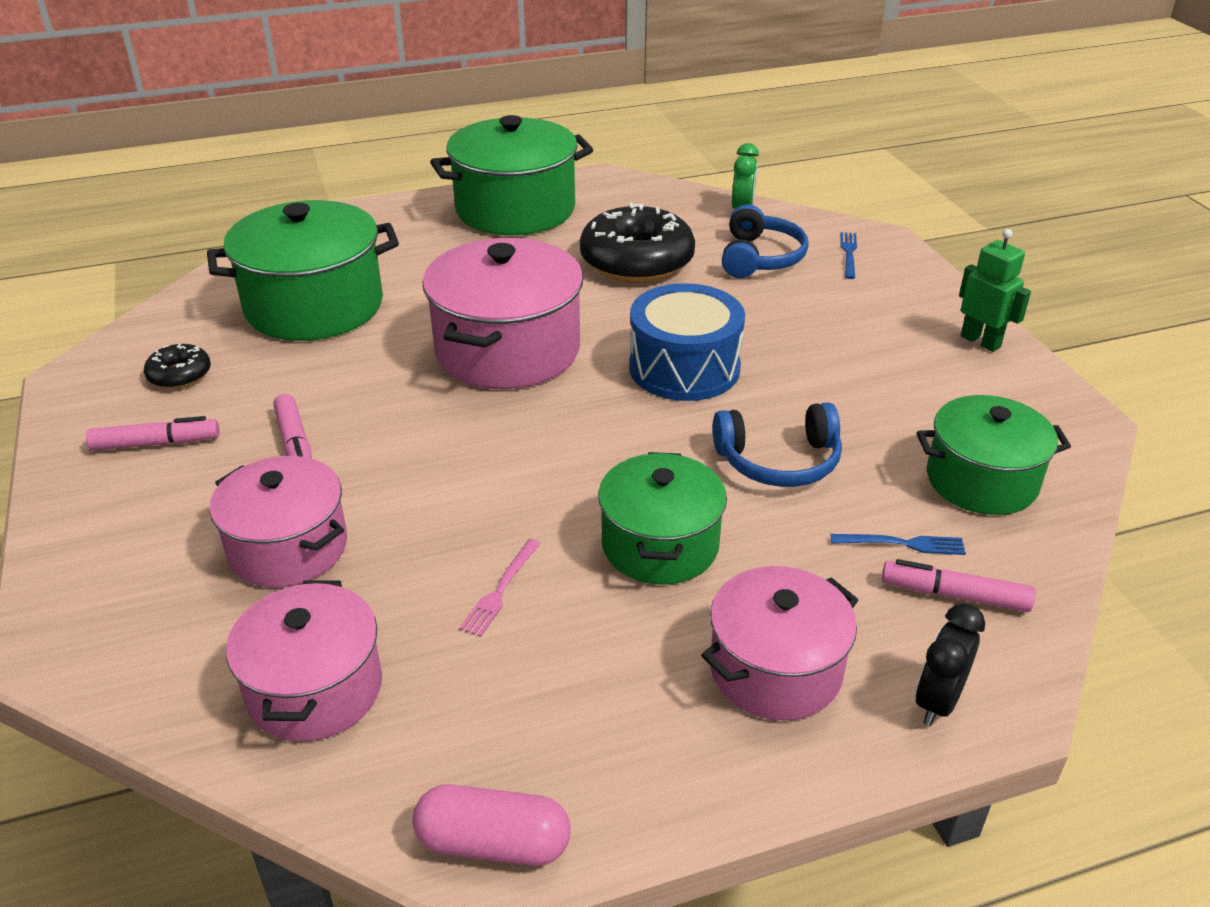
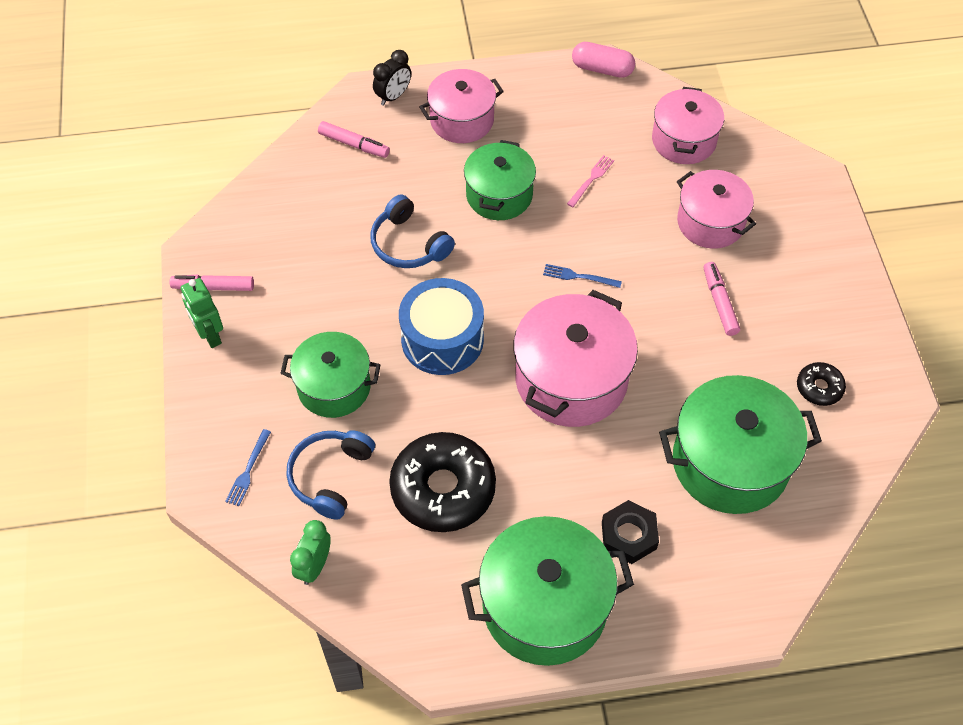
camera: 170 degrees left, 20 degrees up
pink marker [86,416,219,451] -> pink marker moved to [170,275,254,291]
blue headphones [713,402,842,487] -> blue headphones turned 135 degrees counterclockwise [370,194,455,268]
blue fork [830,534,966,555] -> blue fork moved to [543,264,622,288]
green pot [917,395,1071,515] -> green pot moved to [280,332,380,418]
none -> black nut [602,500,659,564]

